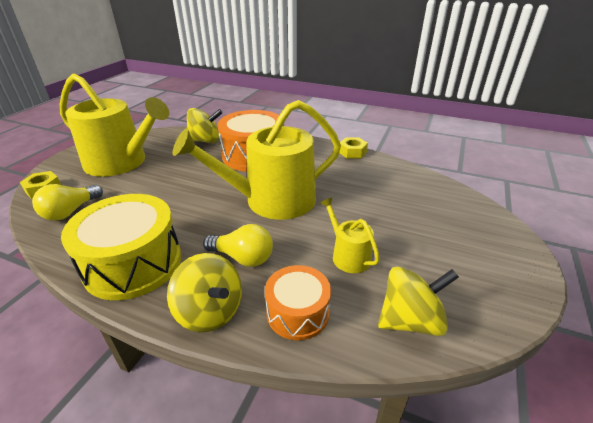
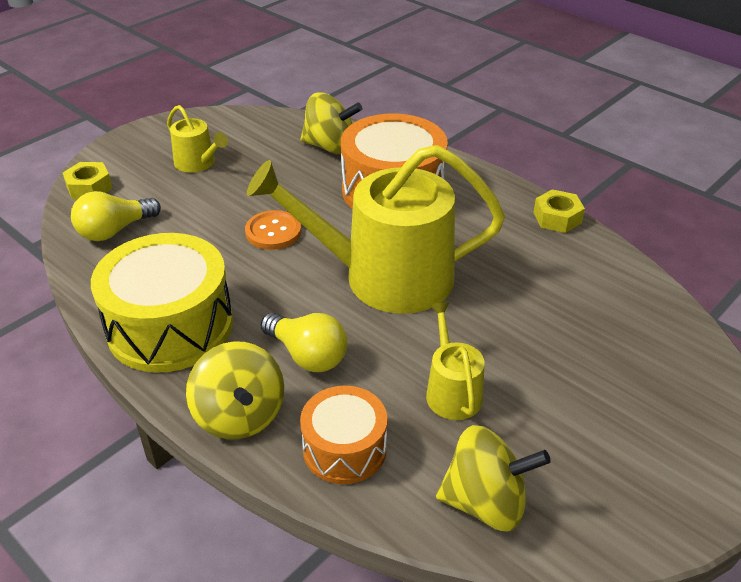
camera: 20 degrees right, 5 degrees up
yellow watering can [60,74,169,177] -> yellow watering can [167,105,228,173], size x0.46
none -> orange button [245,210,302,250]

